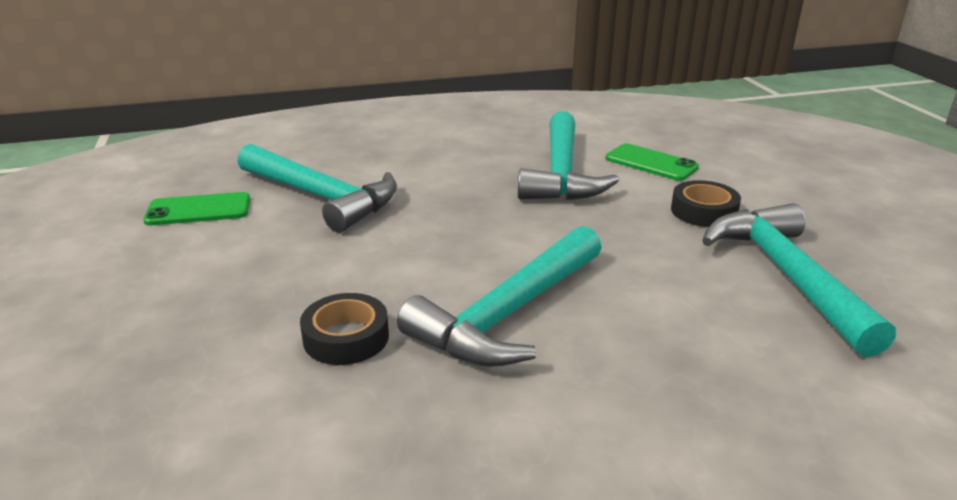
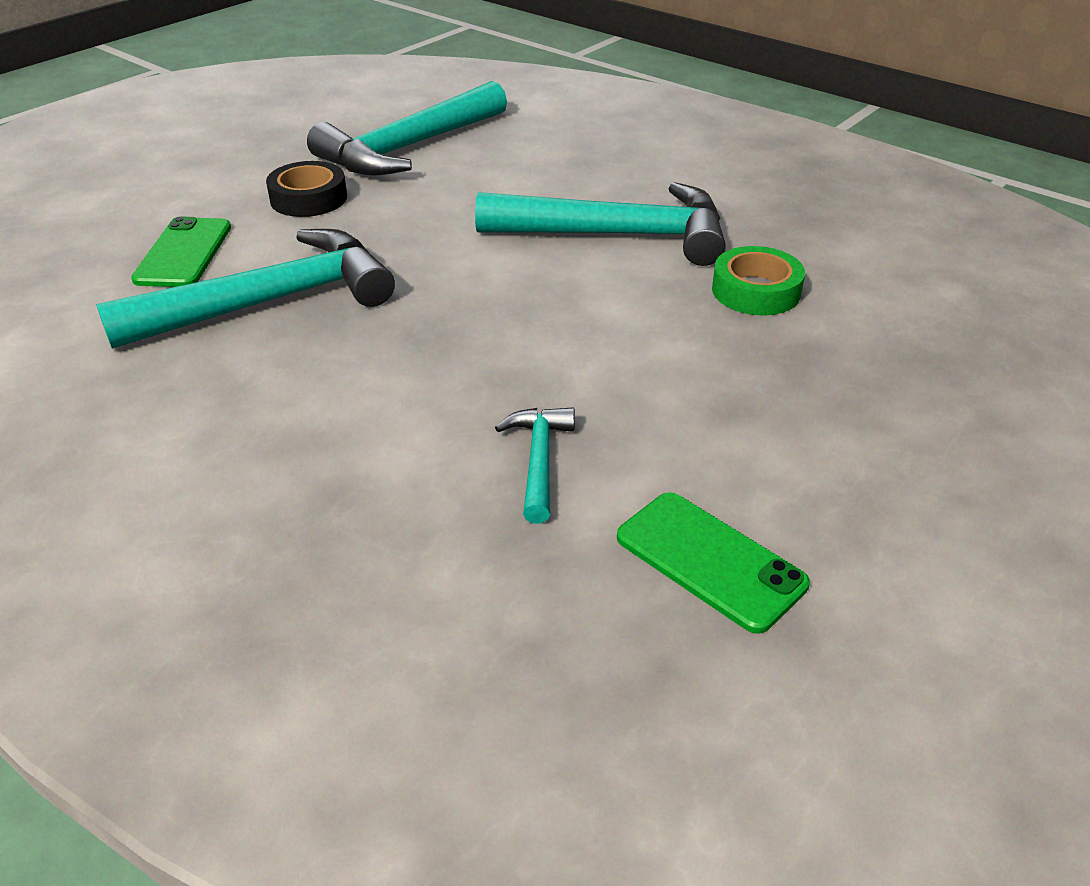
camera: 125 degrees left, 10 degrees up
turquoise hammer [237,144,397,232] -> turquoise hammer [495,407,575,524], size x0.47
black tape [300,293,389,365] -> green tape [712,246,805,315]

